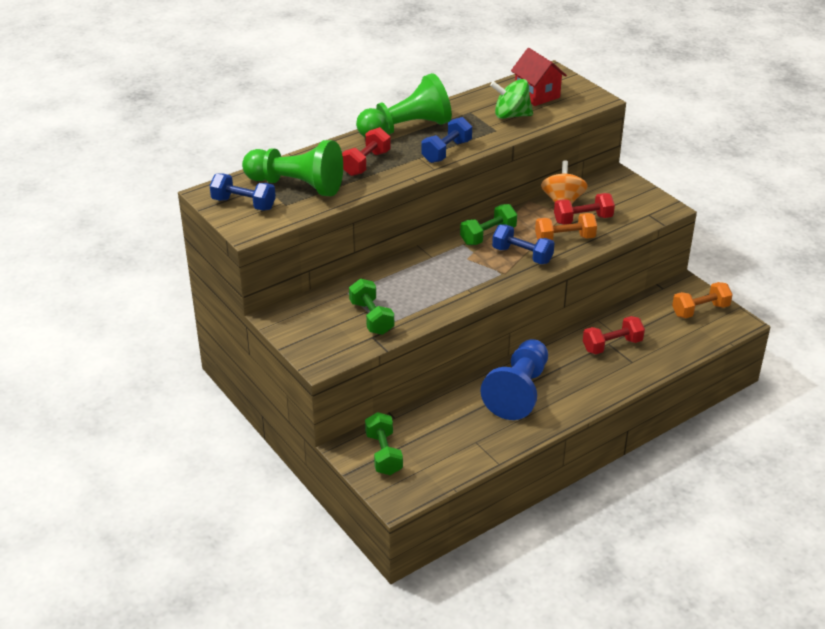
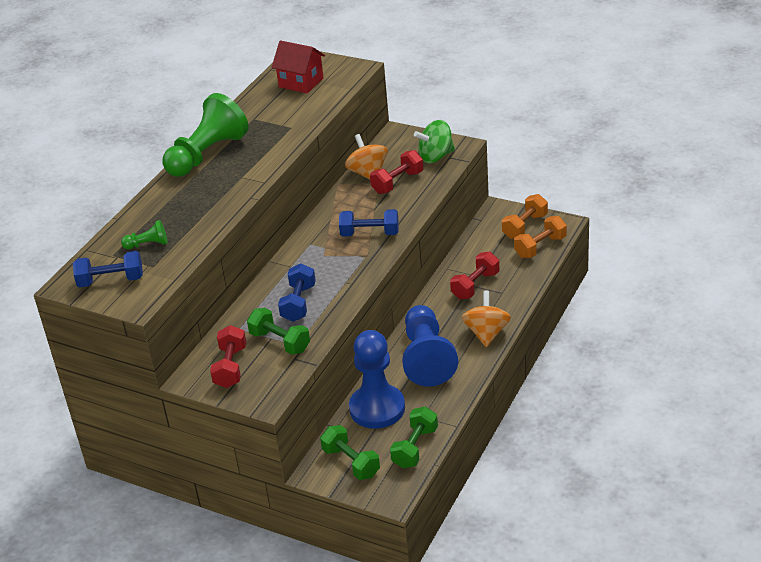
camera: 25 degrees left, 0 degrees up
green pawn [242,140,343,196] -> green pawn [121,220,168,249], size x0.43
red dumbbell [342,127,391,176] -> red dumbbell moved to [210,325,246,388]
blue dumbbell [421,117,472,163] -> blue dumbbell moved to [278,263,316,322]
green dumbbell [460,204,517,245] -> green dumbbell moved to [390,407,438,468]
green spinning top [490,79,533,119] -> green spinning top moved to [414,120,455,163]
orange dumbbell [535,213,597,241] -> orange dumbbell moved to [514,216,567,258]
none -> blue pawn [349,330,405,429]
none -> orange spinning top [462,291,511,347]

